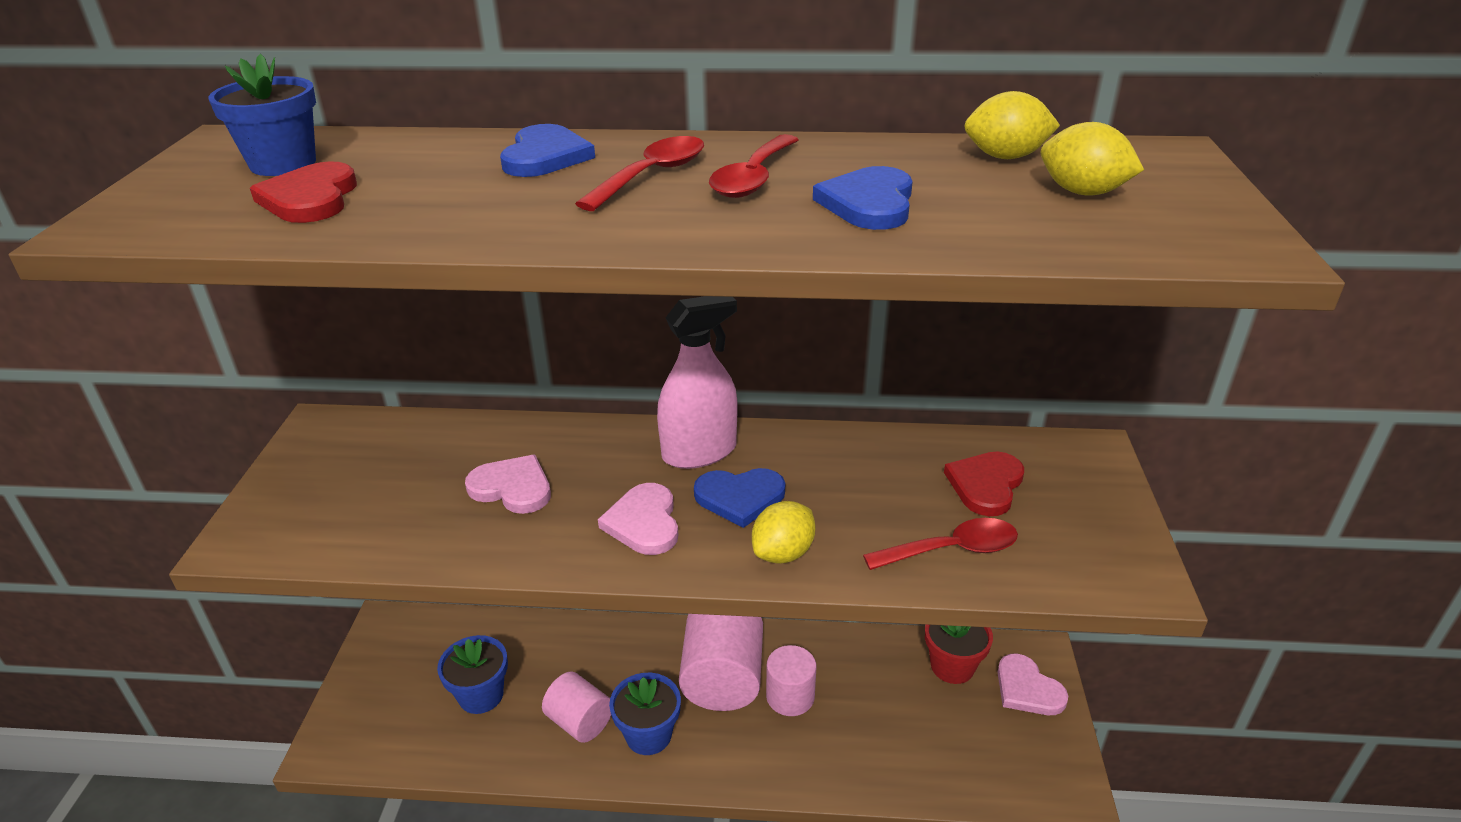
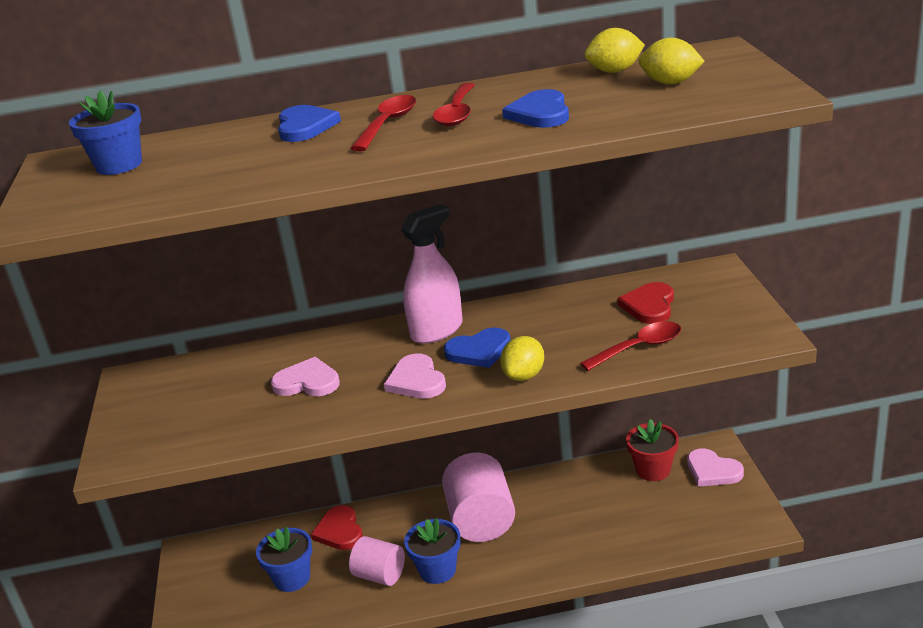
camera: 10 degrees left, 5 degrees down
red heart [250,161,357,223] -> red heart moved to [311,505,363,550]
pink cylinder [766,645,816,716] -> none

